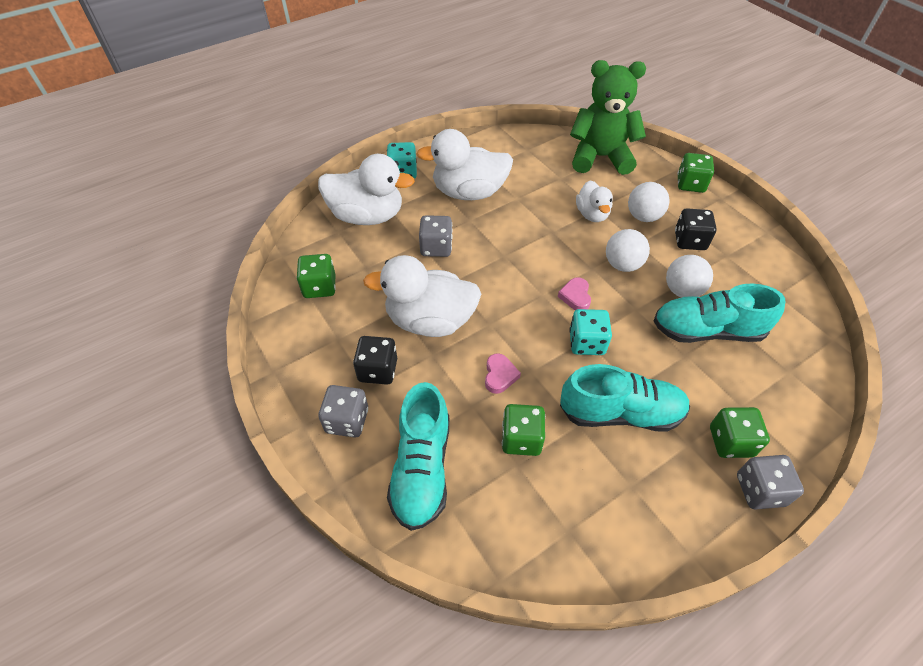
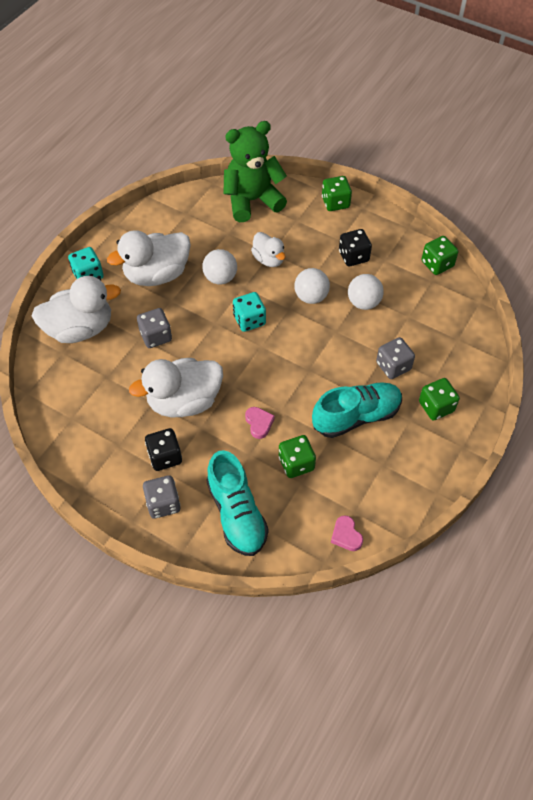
camera: 25 degrees left, 5 degrees up
green dice [297,254,336,298] -> green dice moved to [422,236,458,275]
pink heart [558,277,591,310] -> pink heart moved to [331,515,363,551]
turquoise dice [569,309,612,355] -> turquoise dice moved to [233,292,266,332]
white ball [628,182,669,222] -> white ball moved to [202,249,237,285]
turquoise shoe [653,283,785,343] -> none
grey dice [737,455,804,510] -> grey dice moved to [376,337,415,379]

